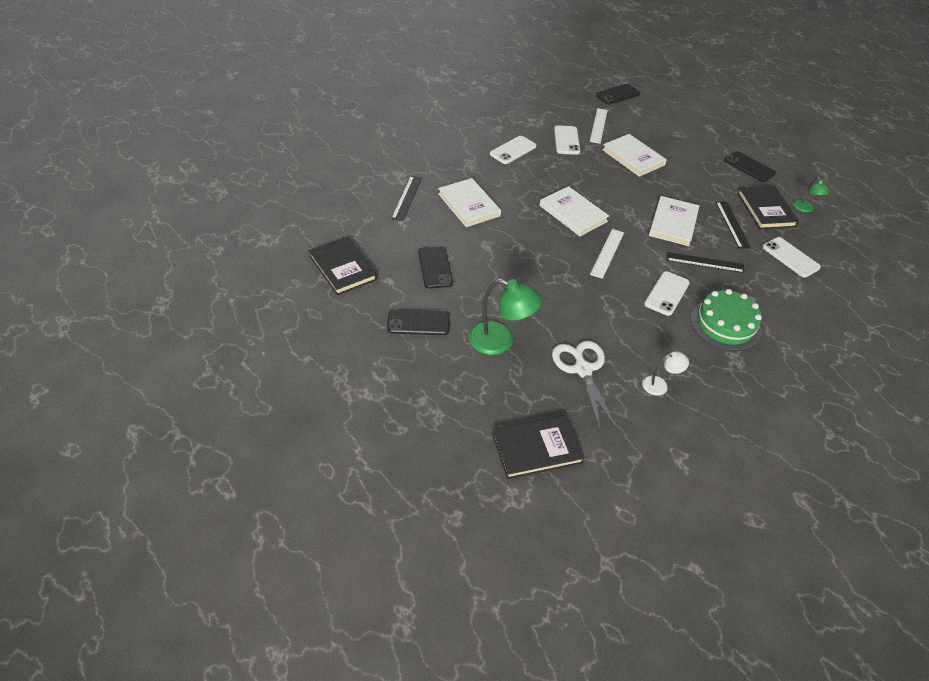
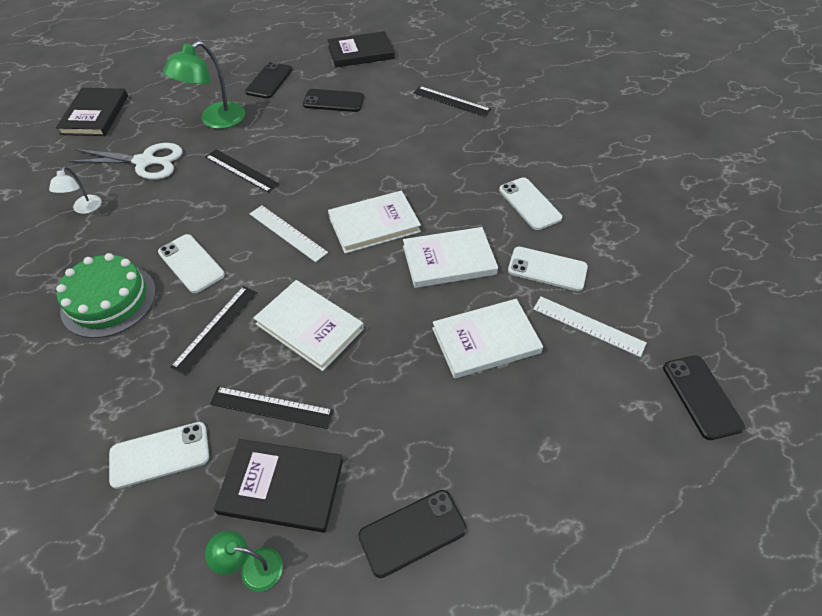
camera: 110 degrees right, 5 degrees up
white book [438,178,501,227] -> white book moved to [403,227,498,288]
none -> black ruler [205,149,280,193]

